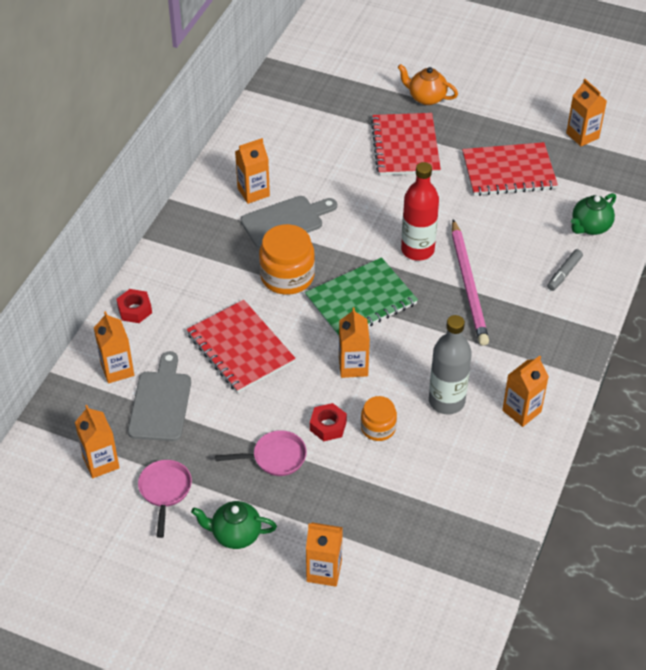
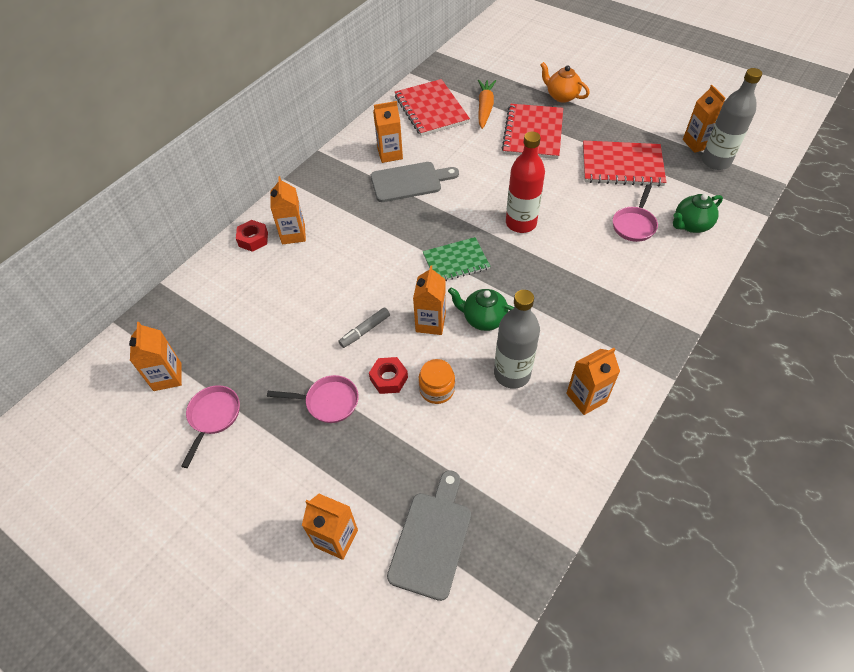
camera: 15 degrees right, 5 degrees up
orange carton [94,311,134,383] -> orange carton moved to [270,176,306,244]
grey cutting board [128,351,191,441] -> grey cutting board moved to [387,470,471,601]
red notebook [186,300,296,393] -> red notebook moved to [395,79,470,136]
green teapot [191,501,277,549] -> green teapot moved to [448,287,514,331]
orange jar [259,224,315,295] -> none
green notebook [305,257,418,338] -> green notebook [423,237,490,281], size x0.66
pink pencil [452,219,489,346] -> none
grey marker [547,249,583,291] -> grey marker moved to [338,307,390,348]
none -> orange carrot [478,80,496,129]
none -> pink pan [613,184,658,242]
none -> grey bottle [702,68,762,170]

